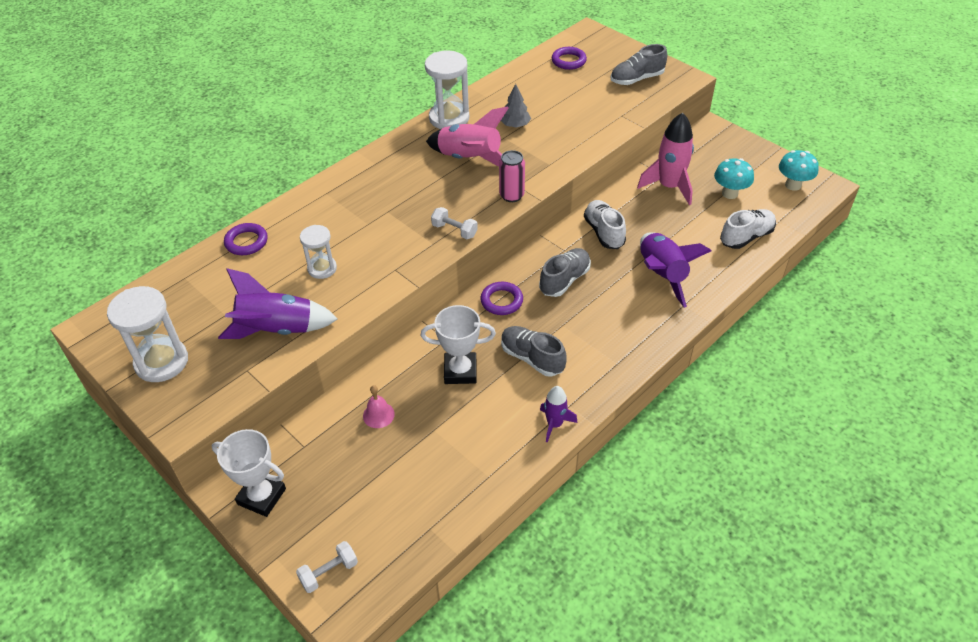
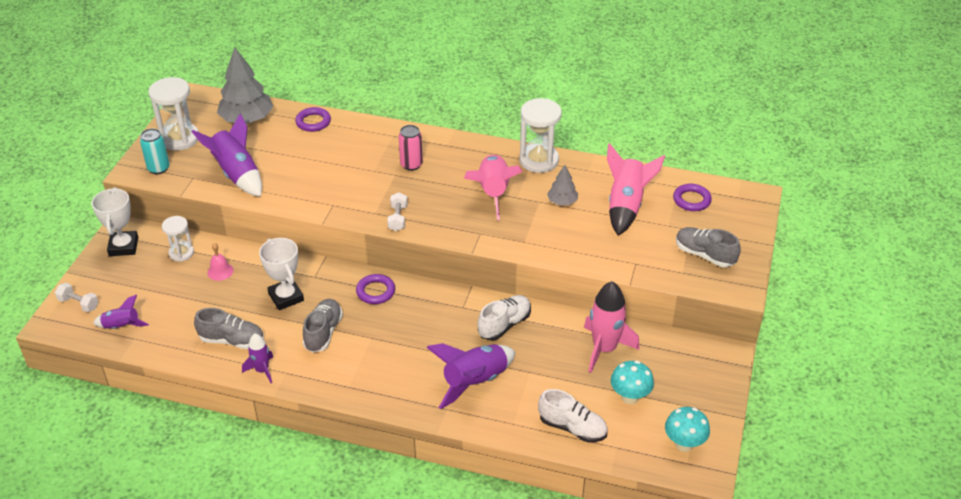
camera: 60 degrees right, 5 degrees down
white hourglass [300,225,337,279] -> white hourglass moved to [162,216,194,262]
pink can [499,150,525,202] -> pink can moved to [399,125,423,171]
grey shoe [539,248,591,297] -> grey shoe moved to [194,308,264,349]
none -> purple rocket [93,295,149,329]
none -> turquoise can [140,128,170,174]
none -> grey tree [217,47,274,124]
none -> pink rocket [607,143,665,236]

